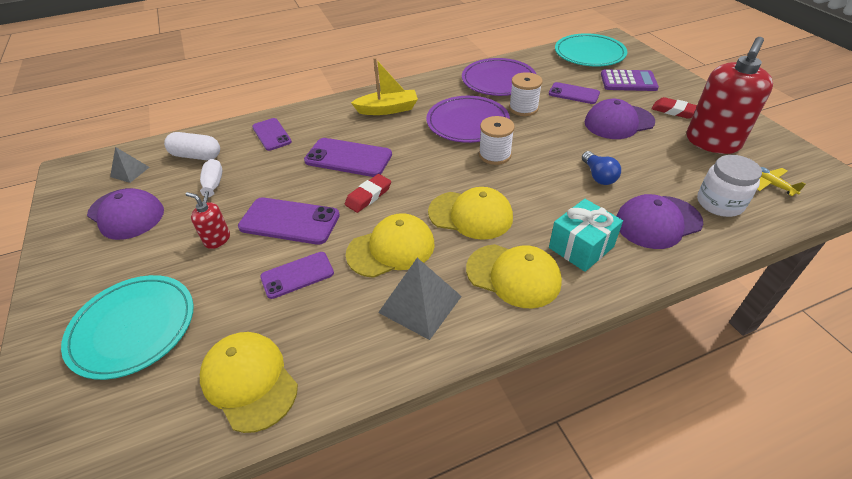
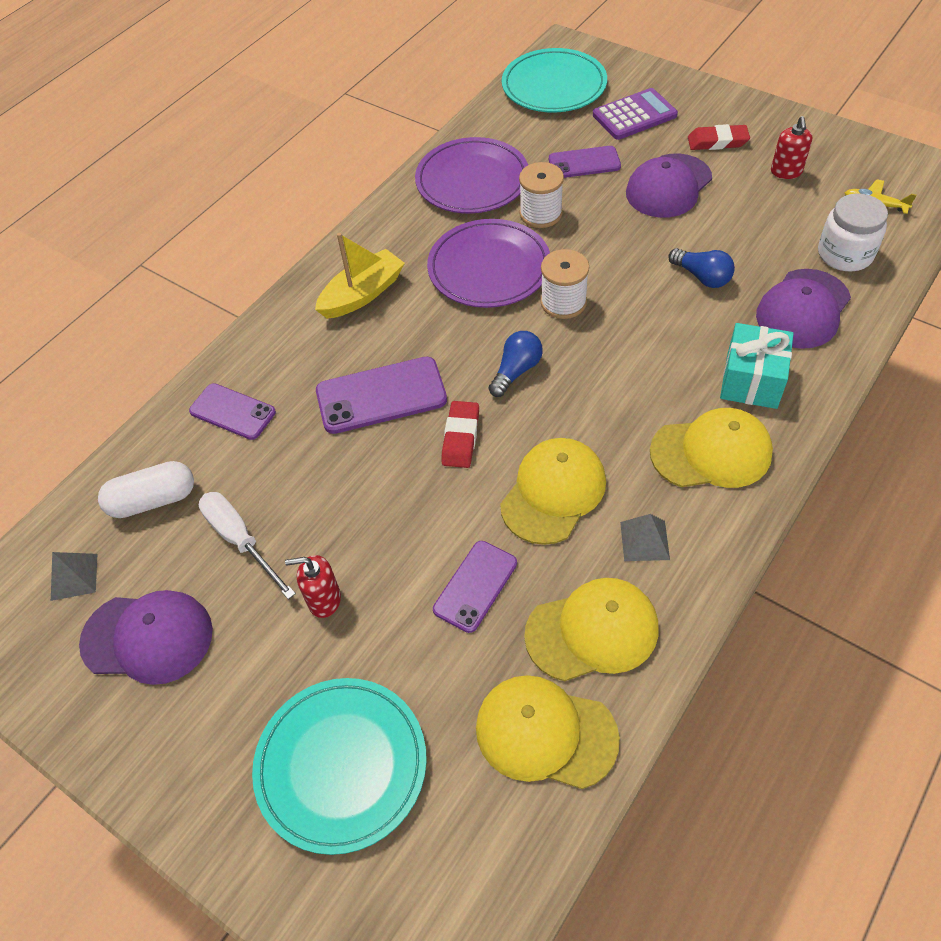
camera: 30 degrees left, 10 degrees up
purple phone [238,197,340,245] -> none
grey pyramid [378,258,462,340] -> grey pyramid [620,514,670,561], size x0.58
yellow cap [428,187,513,240] -> yellow cap moved to [524,578,658,681]
red soap dispenser [687,37,773,154] -> red soap dispenser [771,116,812,179], size x0.46
none -> blue light bulb [489,331,543,397]

